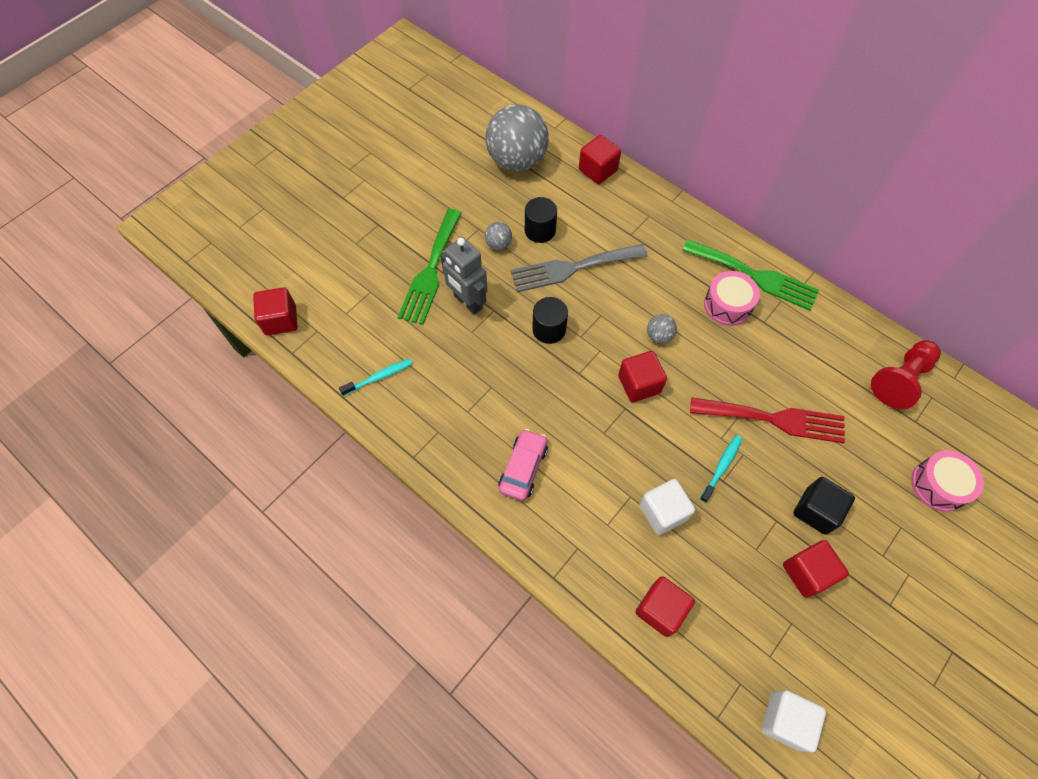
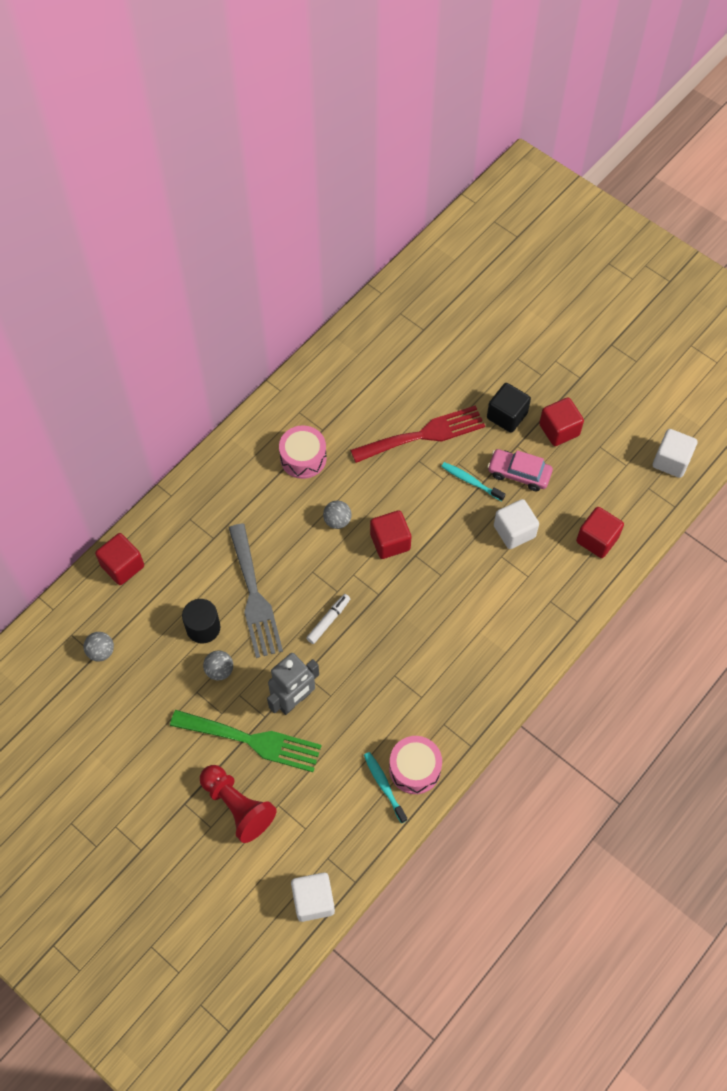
camera: 90 degrees left, 0 degrees up
red cube [253,287,297,336] -> white cube [291,872,335,922]
grey ball [485,104,549,172] -> grey ball [84,632,114,661], size x0.42
pink car [498,429,548,501] -> pink car moved to [487,449,553,491]
black cylinder [532,297,568,344] -> white marker [306,594,350,644]
green fork [682,239,819,311] -> none
red fork [690,397,845,443] -> red fork turned 60 degrees clockwise [350,405,485,463]
red pawn [871,340,941,409] -> red pawn moved to [200,765,277,843]
pink drum [911,450,984,512] -> pink drum moved to [389,736,442,794]

